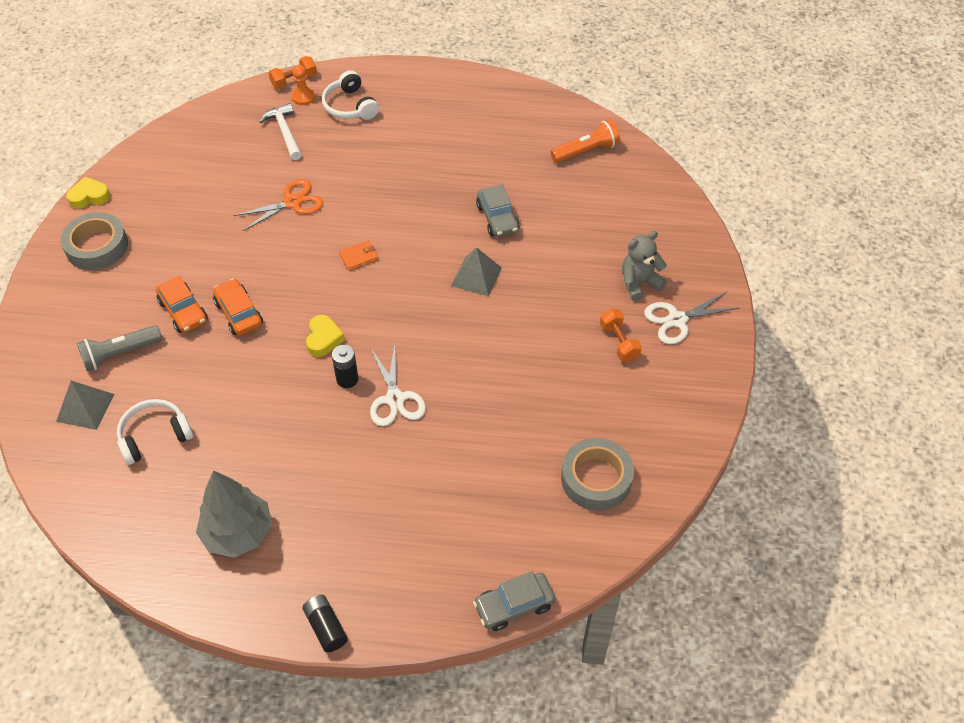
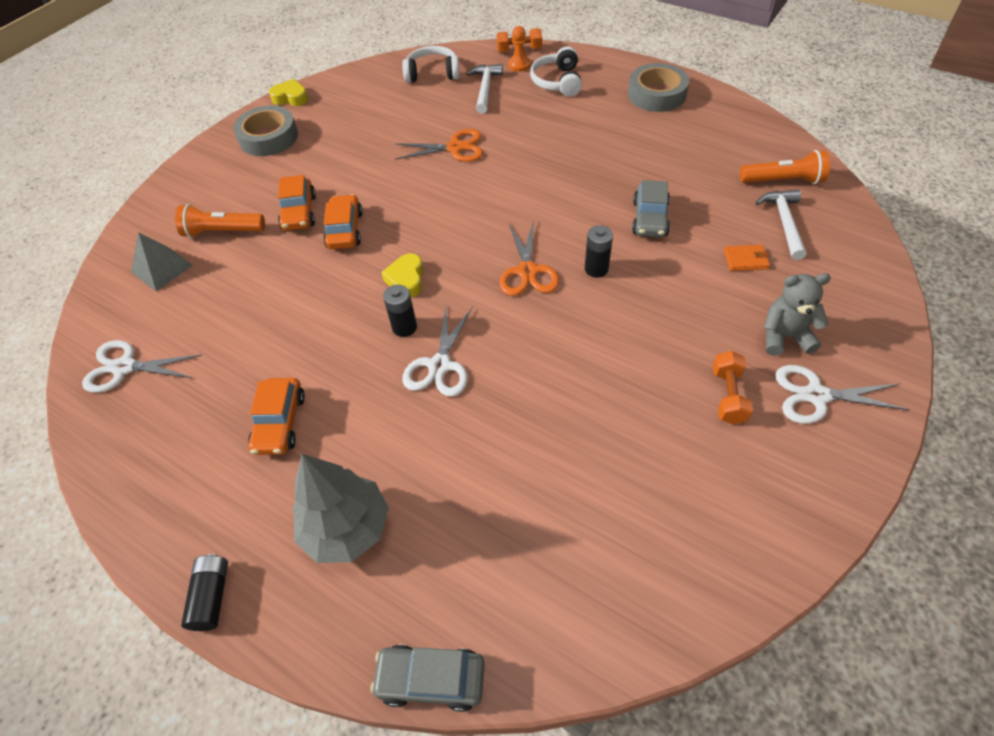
camera: 30 degrees right, 0 degrees up
grey flashlight [77,325,162,371] -> orange flashlight [175,204,265,238]
white headphones [117,399,193,465] -> white headphones moved to [402,46,460,83]
grey tree [196,470,272,558] -> grey tree moved to [292,454,389,563]
yellow heart [306,315,345,357] -> yellow heart turned 150 degrees clockwise [381,253,424,298]
orange wallet [339,241,379,271] -> orange wallet moved to [724,245,770,271]
grey pyramid [451,247,502,297] -> black battery [585,225,613,278]
grey tape [561,438,634,511] -> grey tape moved to [628,63,689,112]
none -> white scissors [82,340,202,393]
none -> orange car [248,378,305,455]
none -> orange scissors [500,221,559,296]
none -> white hammer [756,190,806,260]

